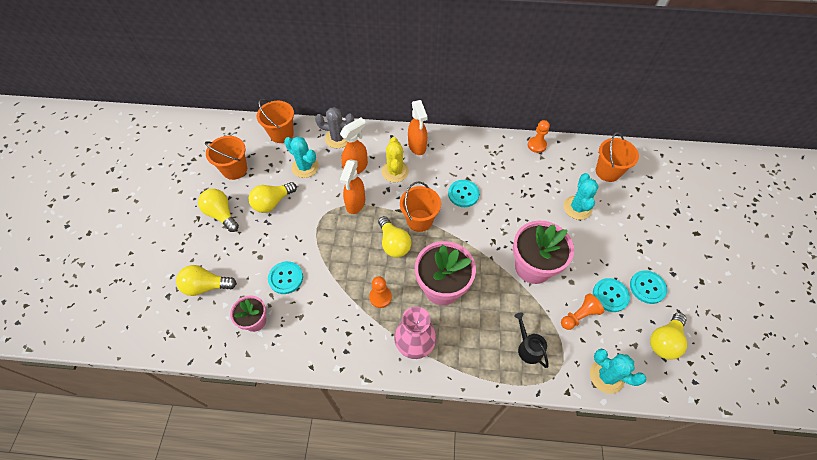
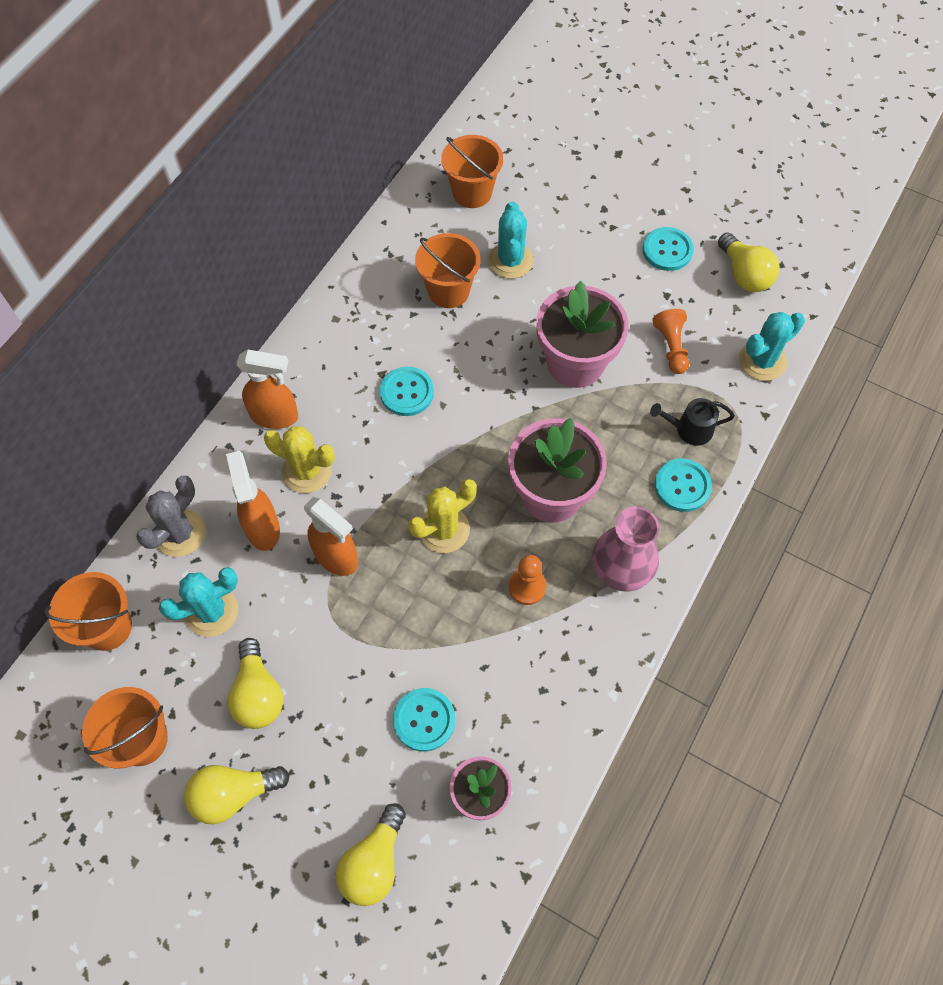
camera: 65 degrees left, 5 degrees up
yellow light bulb [378,216,412,258] -> yellow cactus [408,479,477,553]
orange bucket [400,181,441,232] -> orange bucket moved to [415,233,480,308]
orange pawn [528,120,550,153] -> none
turquoise cactus [564,173,599,220] -> turquoise cactus turned 60 degrees clockwise [488,201,534,279]
turquoise button [593,278,630,312] -> turquoise button moved to [654,458,712,512]

